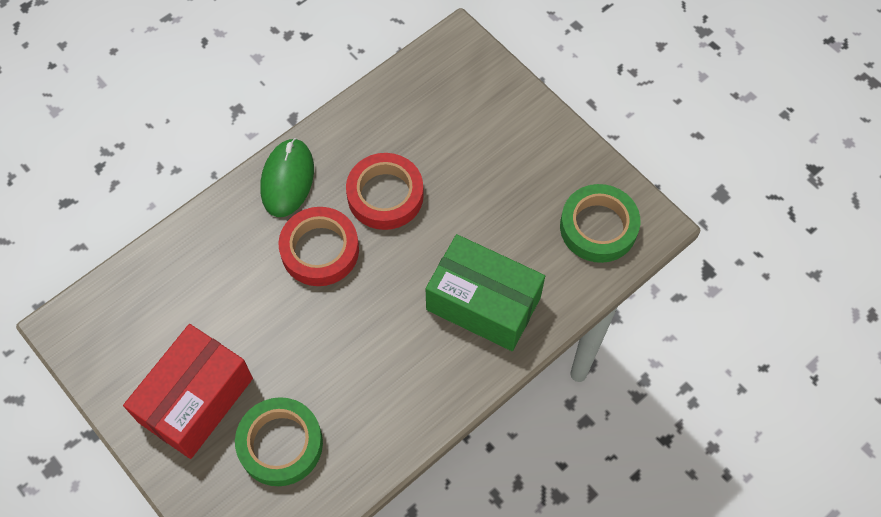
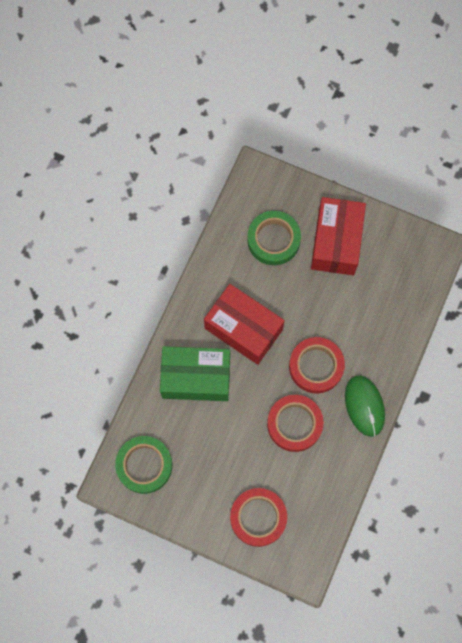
camera: 155 degrees right, 10 degrees up
none -> red box [204,284,285,365]
none -> red tape [230,488,287,547]

